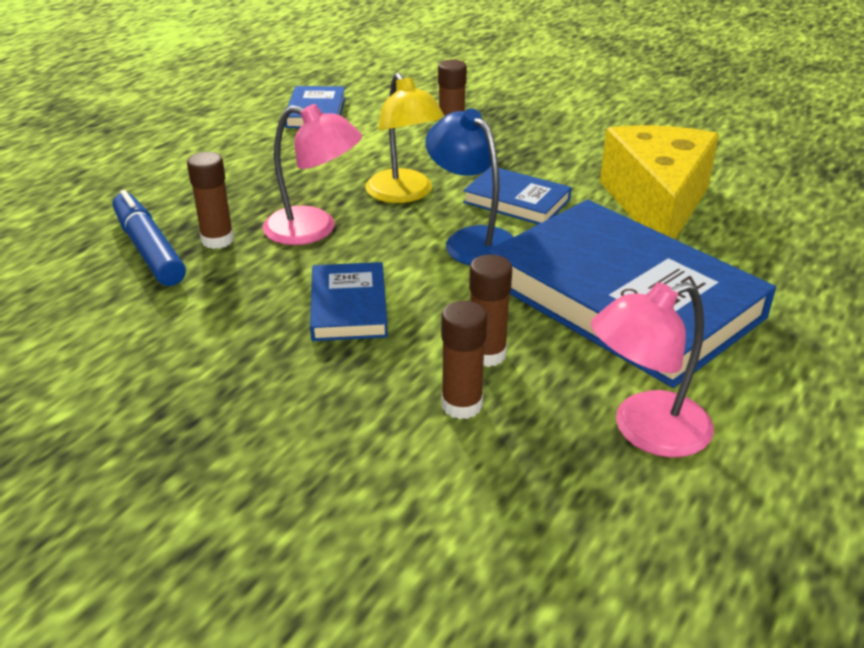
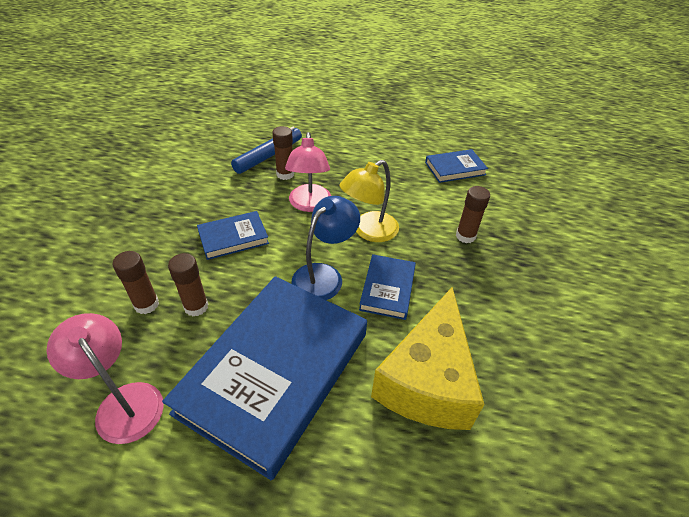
camera: 70 degrees right, 10 degrees up
yellow cheese [600,125,719,239] -> yellow cheese turned 120 degrees clockwise [371,287,485,430]

